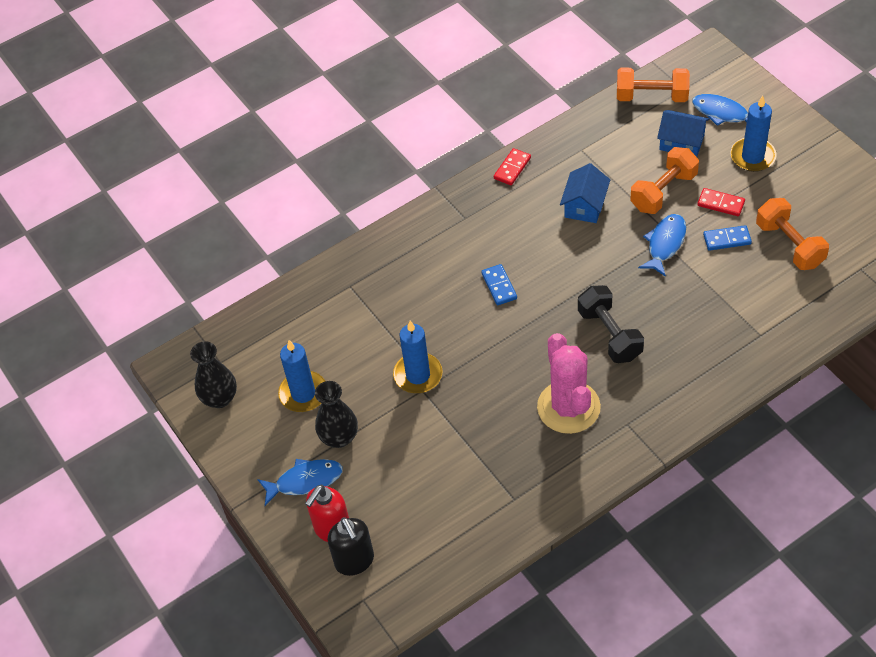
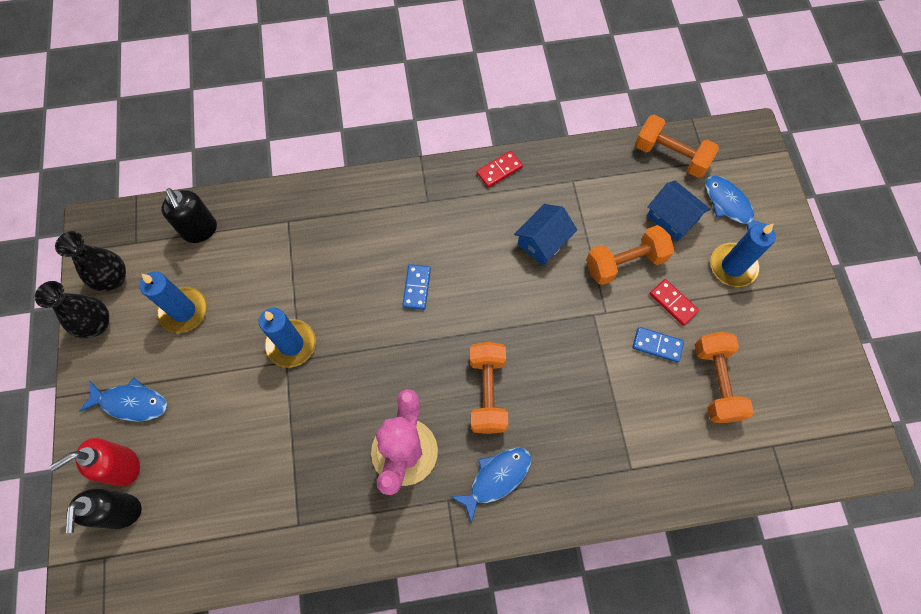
camera: 20 degrees right, 15 degrees up
black vase [315,381,358,448] -> black vase moved to [35,281,109,339]
black dumbbell [578,285,644,363] -> orange dumbbell [470,342,508,434]
blue fish [638,214,686,277] -> blue fish moved to [451,447,531,523]
none -> black soap dispenser [161,188,217,243]

